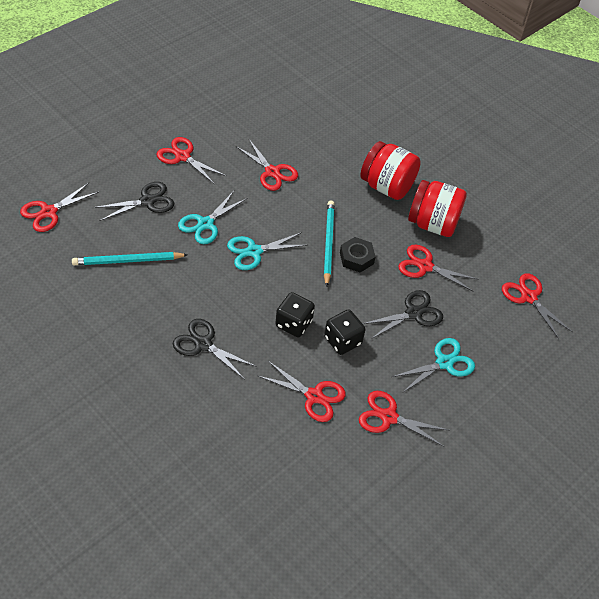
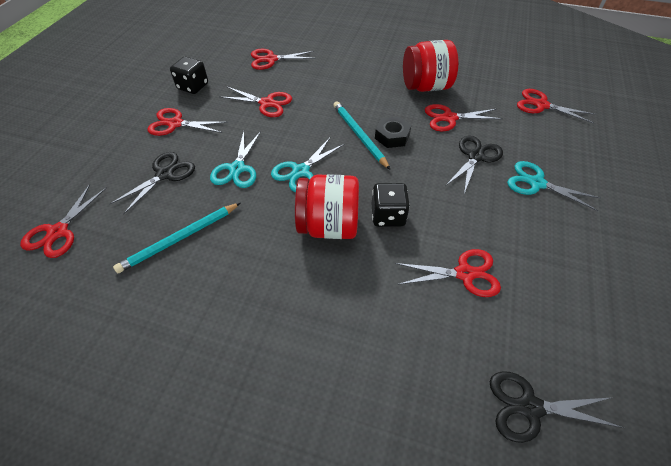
camera: 25 degrees left, 0 degrees up
black scissors [173,319,257,380] -> black scissors moved to [490,371,624,443]
black dice [324,309,365,355] -> black dice moved to [170,56,208,94]
red scissors [359,391,450,447] -> red scissors moved to [251,49,316,70]
red jar [361,141,421,200] -> red jar moved to [295,174,359,239]
turquoise scissors [392,338,475,393] -> turquoise scissors turned 90 degrees counterclockwise [507,161,601,211]

